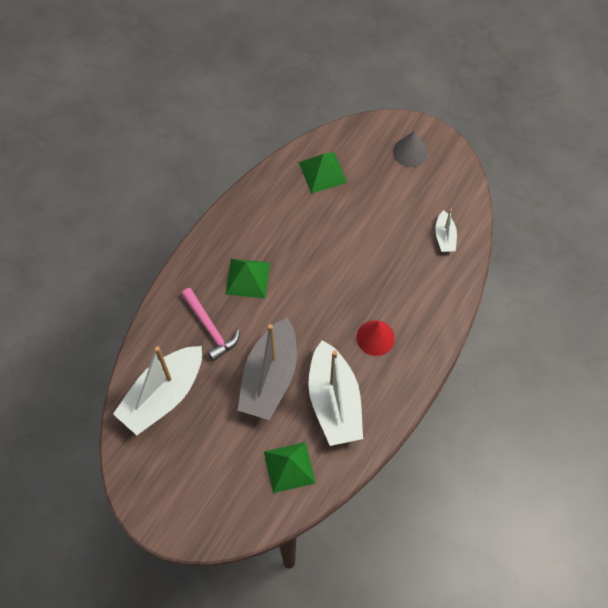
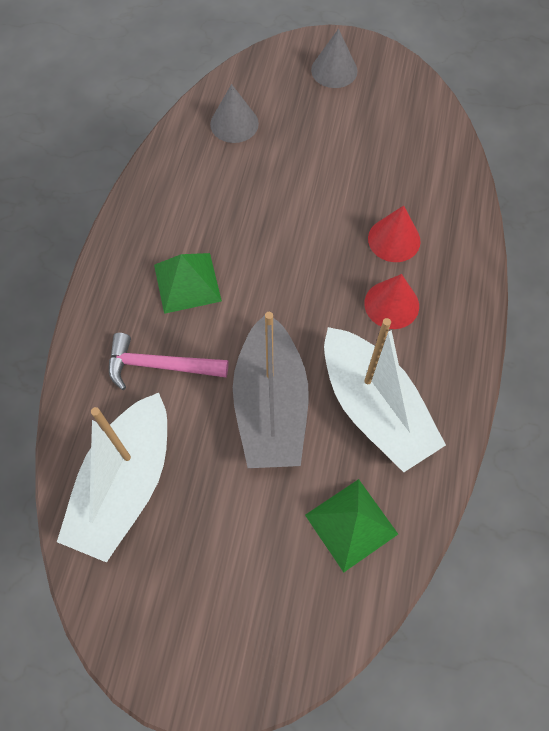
camera: 20 degrees left, 0 degrees up
pink hammer [181,288,240,361] -> pink hammer turned 150 degrees clockwise [109,333,228,390]
green pyramid [299,152,347,193] -> grey cone [210,84,259,143]
white boat [435,209,457,252] -> none
none -> red cone [368,205,421,262]

